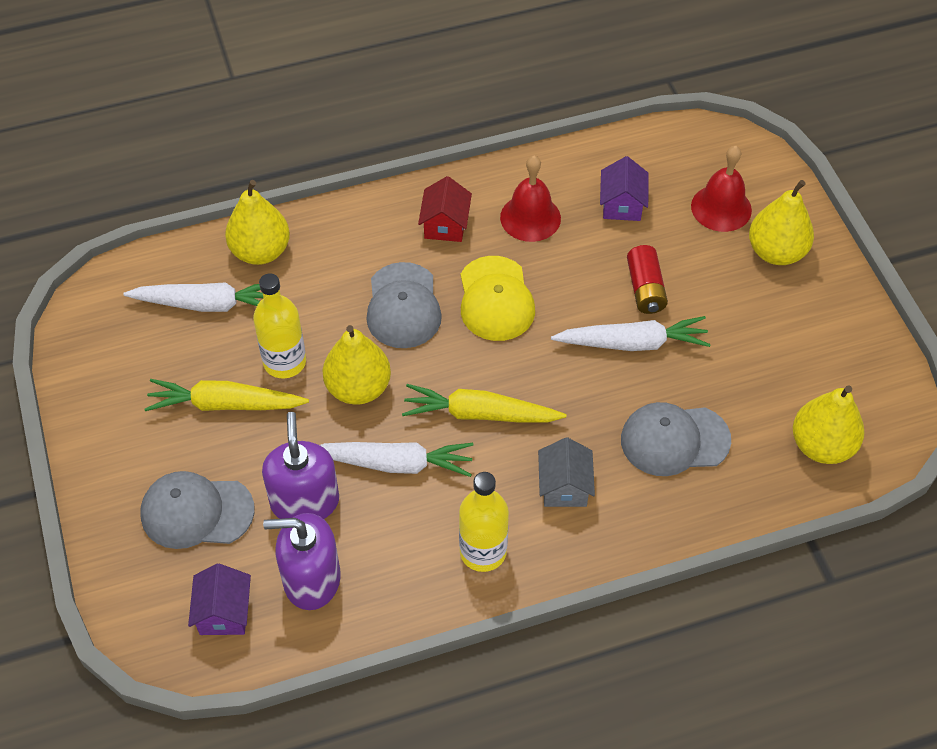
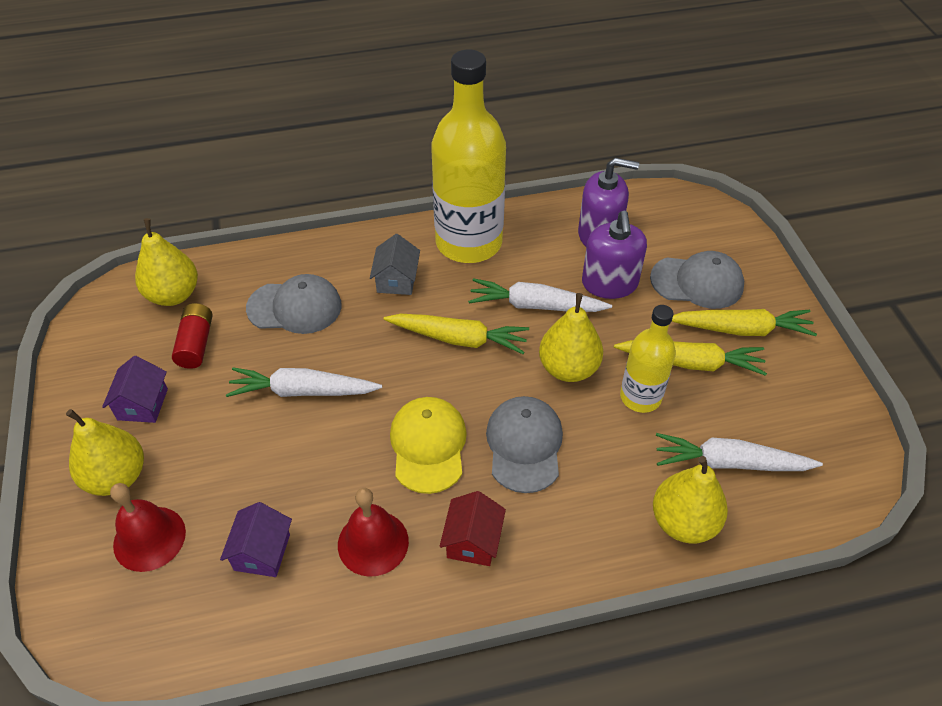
camera: 175 degrees left, 5 degrees down
purple house [188,563,251,635] -> purple house moved to [102,356,168,423]
yellow bottle [459,472,509,572] -> yellow bottle [431,49,506,263], size x1.85
red battery [627,245,668,314] -> red battery moved to [172,303,213,369]
none -> yellow carrot [672,309,817,336]

